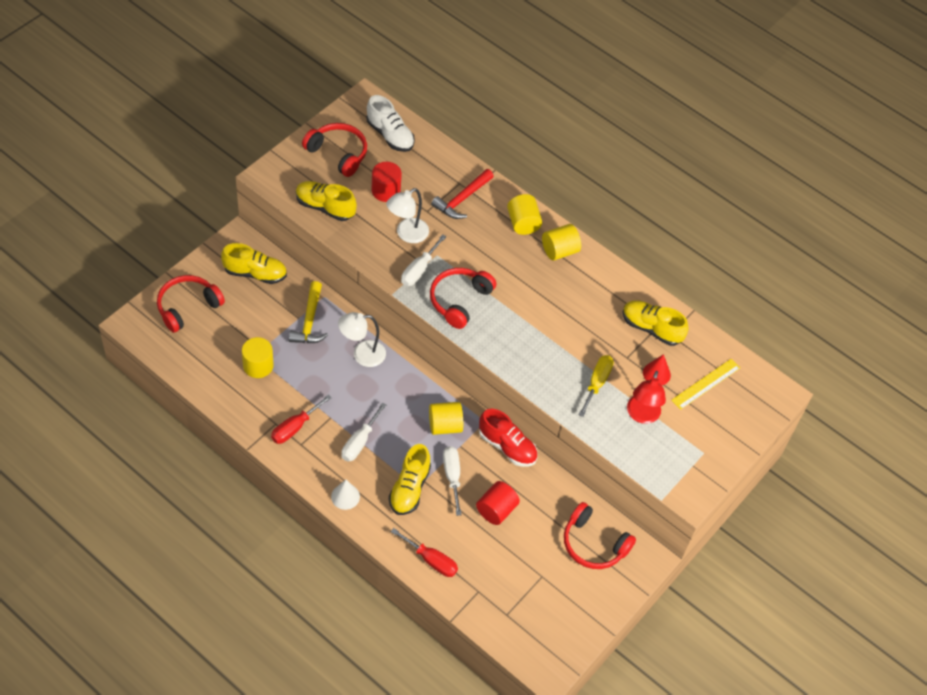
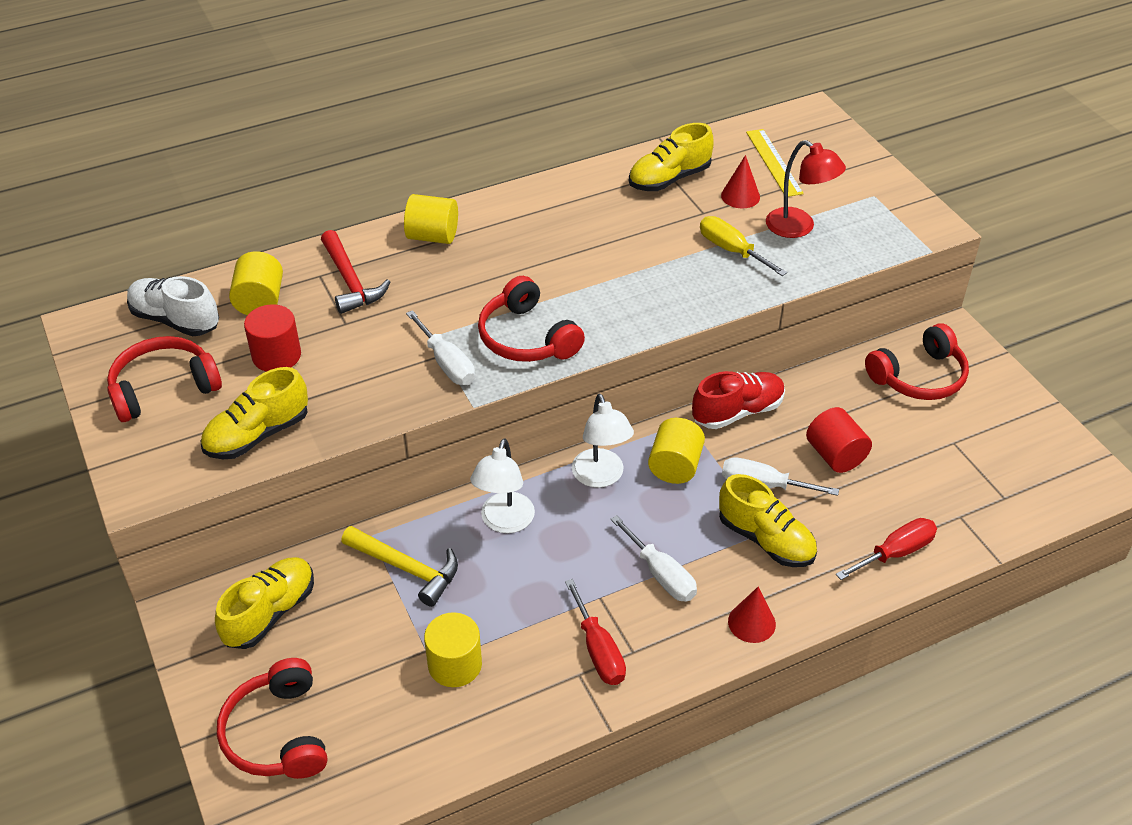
camera: 60 degrees left, 10 degrees down
white cone [331,480,360,510] -> red cone [728,587,776,643]
white shoe [367,95,415,152] -> white shoe turned 135 degrees counterclockwise [127,276,219,336]
white lamp [386,188,429,243] -> white lamp moved to [572,394,634,488]
yellow cylinder [542,224,581,260] -> yellow cylinder moved to [229,251,283,315]

